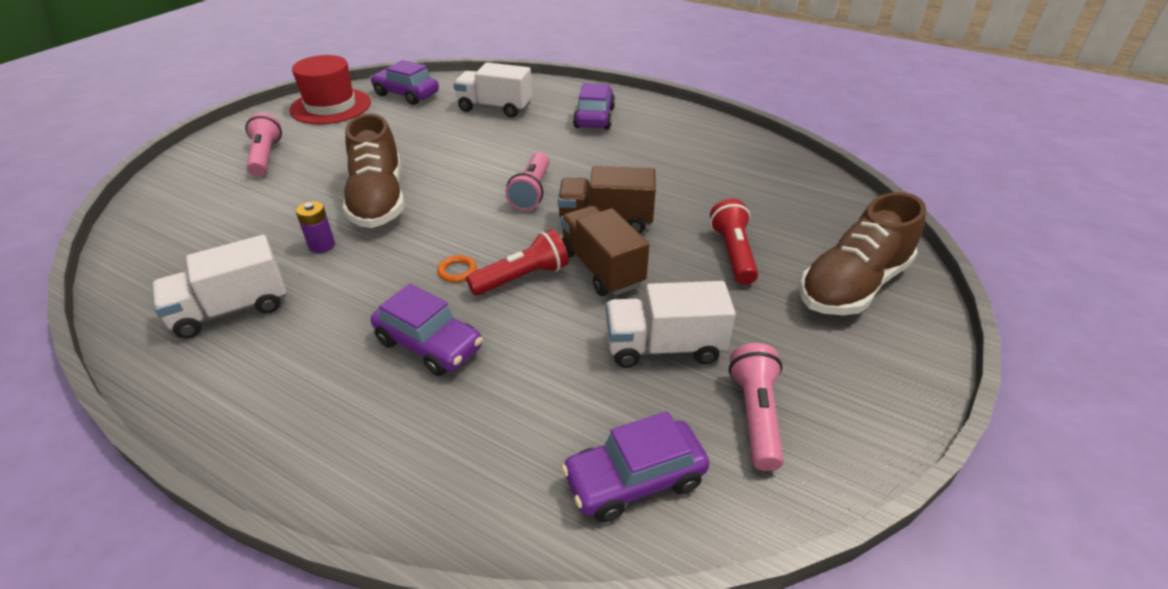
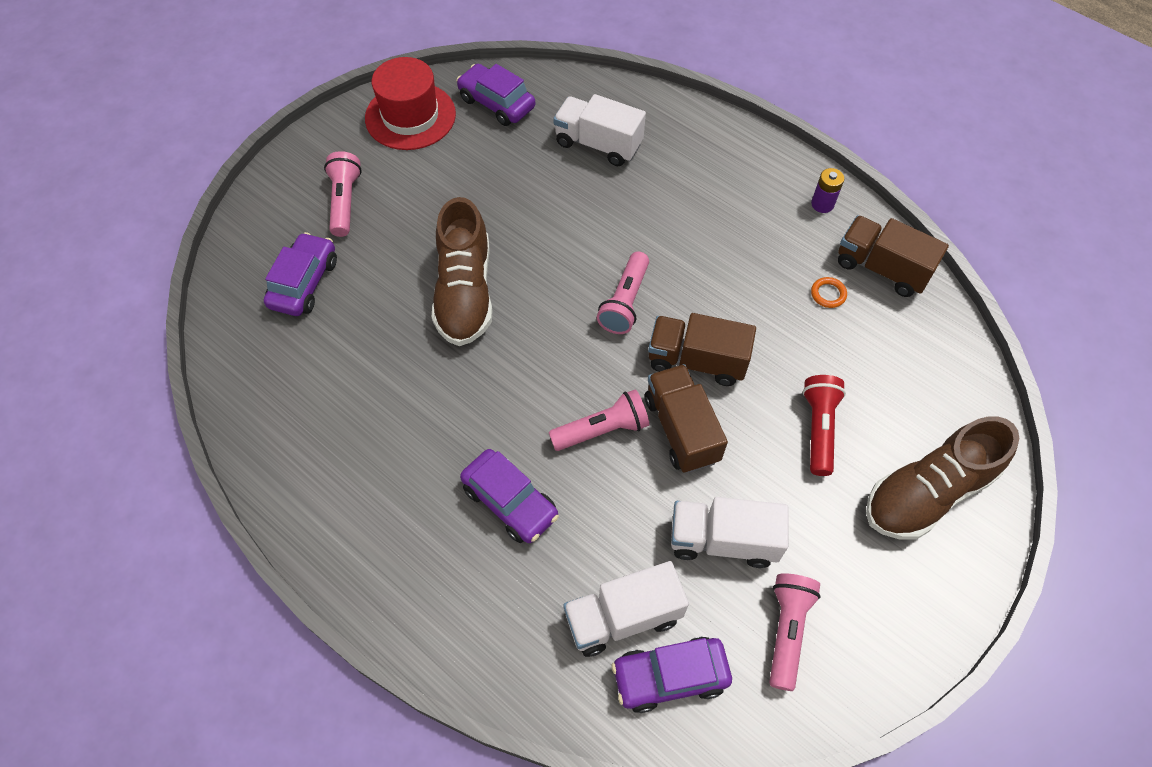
camera: 10 degrees right, 20 degrees up
white truck [152,235,286,339] -> white truck moved to [563,561,689,657]
purple battery [296,201,335,253] -> purple battery moved to [811,168,844,213]
orange ring [437,255,477,283] -> orange ring moved to [811,277,847,308]
red flashlight [466,229,569,296] -> pink flashlight [549,389,649,451]
purple car [573,83,615,130] -> purple car moved to [264,232,337,316]
none -> brown truck [838,215,949,297]

